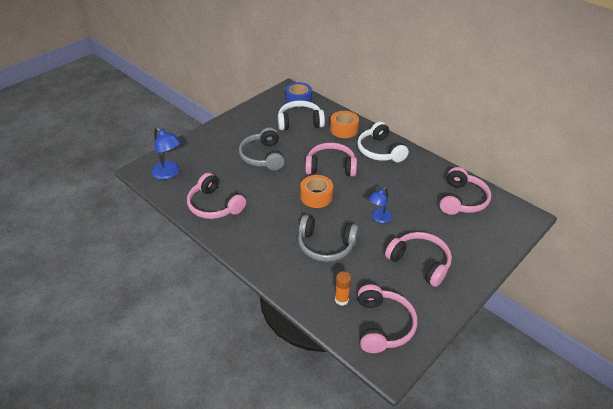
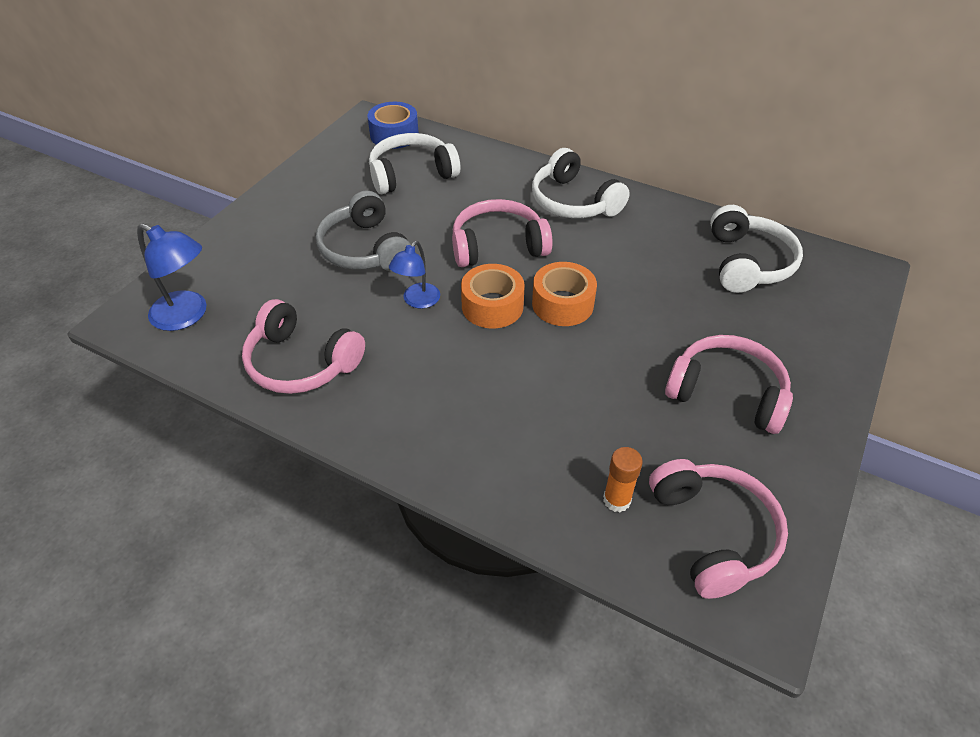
camera: 15 degrees left, 5 degrees up
grey headphones [298,215,359,262] -> none
orange tape [330,111,359,138] -> orange tape moved to [532,262,597,326]
blue lamp [369,188,392,223] -> blue lamp moved to [389,241,440,309]
pink headphones [439,167,491,215] -> white headphones [710,205,803,293]

